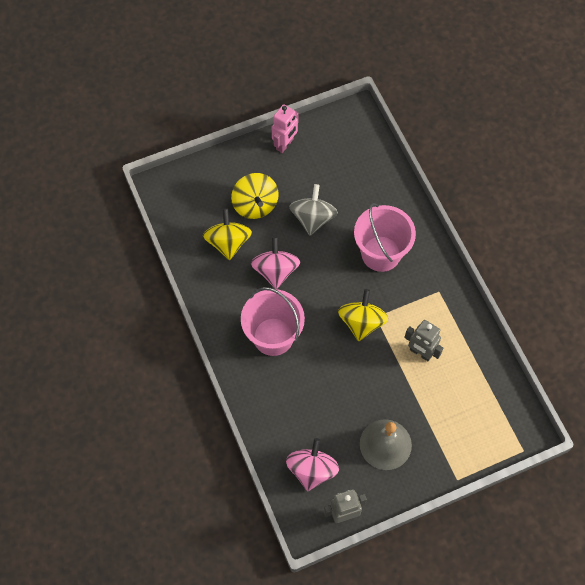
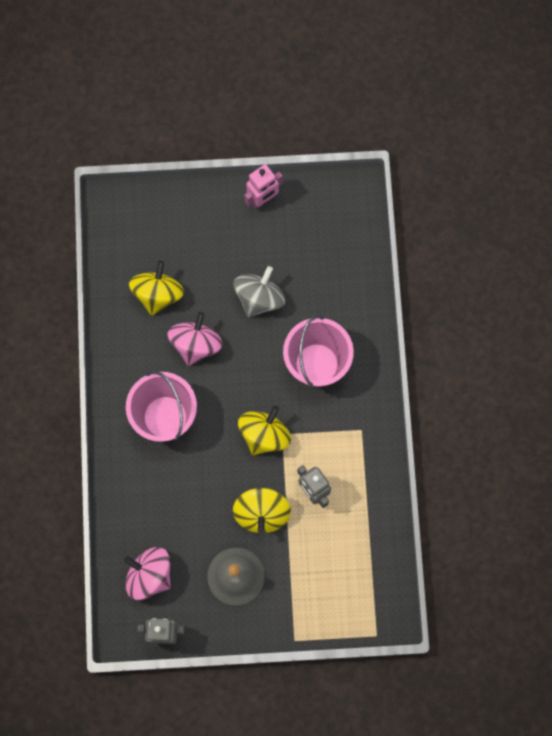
camera: 20 degrees right, 10 degrees up
yellow spinning top [231,173,279,219] -> yellow spinning top moved to [233,488,291,534]
pink spinning top [286,438,339,491] -> pink spinning top turned 90 degrees counterclockwise [124,547,171,600]

